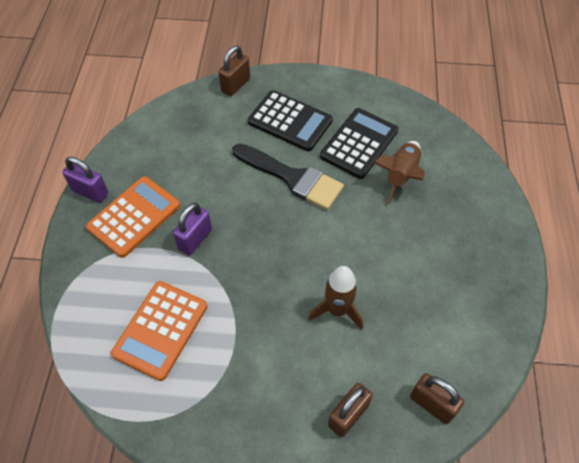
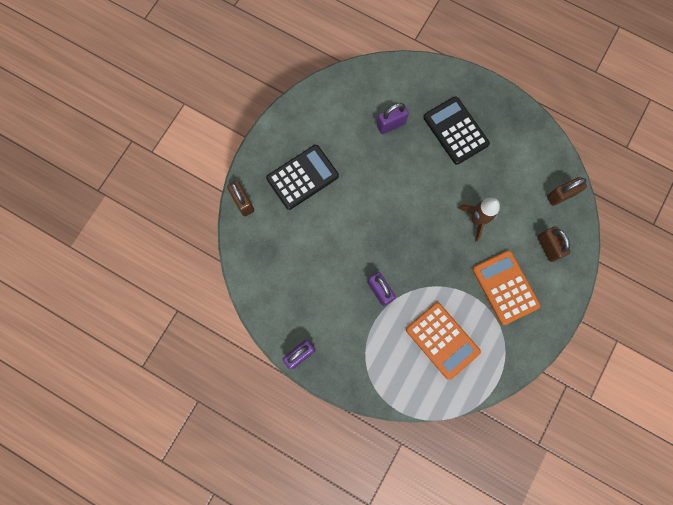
camera: 65 degrees left, 20 degrees up
orange calculator [86,176,180,258] -> orange calculator moved to [472,250,541,325]
black brush [232,143,344,210] -> none
black calculator [320,108,398,179] -> black calculator moved to [423,96,490,165]
brown rocket [374,141,424,205] -> purple padlock [377,103,409,134]

